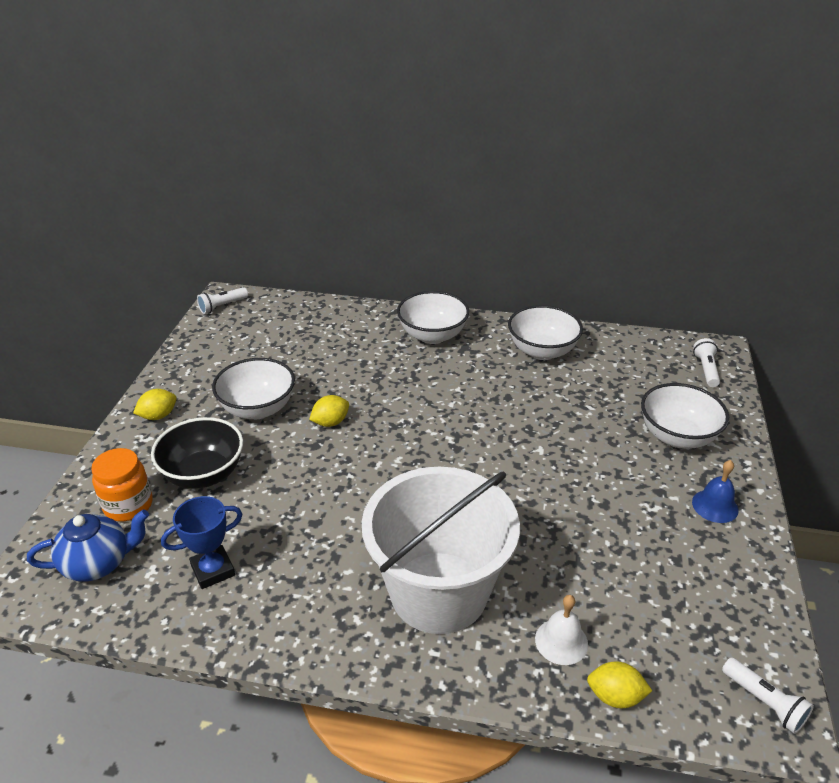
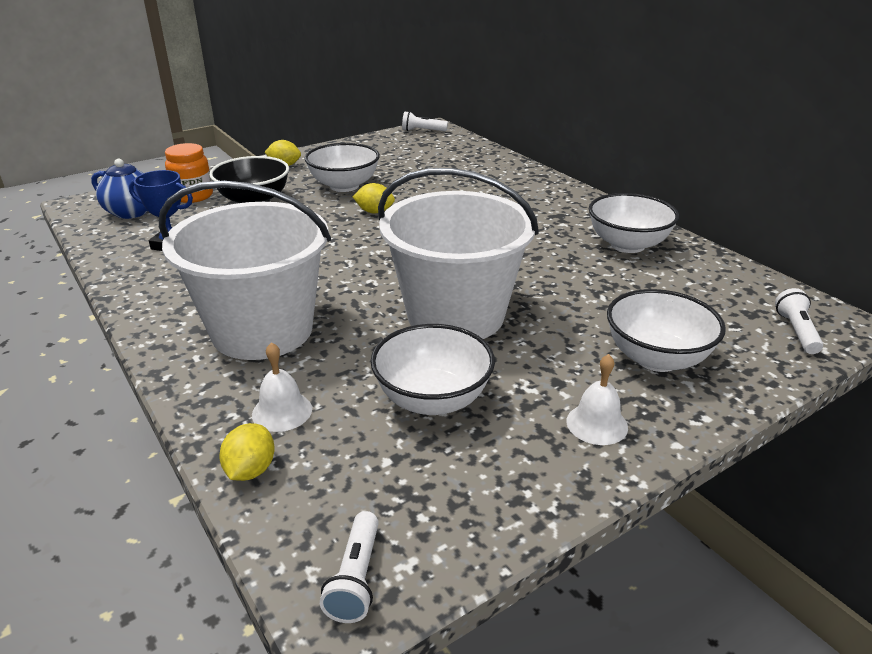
camera: 45 degrees right, 5 degrees down
white bowl [397,291,469,344] -> white bowl moved to [370,324,495,415]
yellow lemon [587,661,652,708] -> yellow lemon turned 45 degrees clockwise [219,423,275,481]
blue bell [692,460,738,523] -> white bell [566,354,628,445]
white flashlight [693,338,720,387] -> white flashlight turned 45 degrees counterclockwise [775,288,823,354]
none -> white bucket [378,168,539,339]

